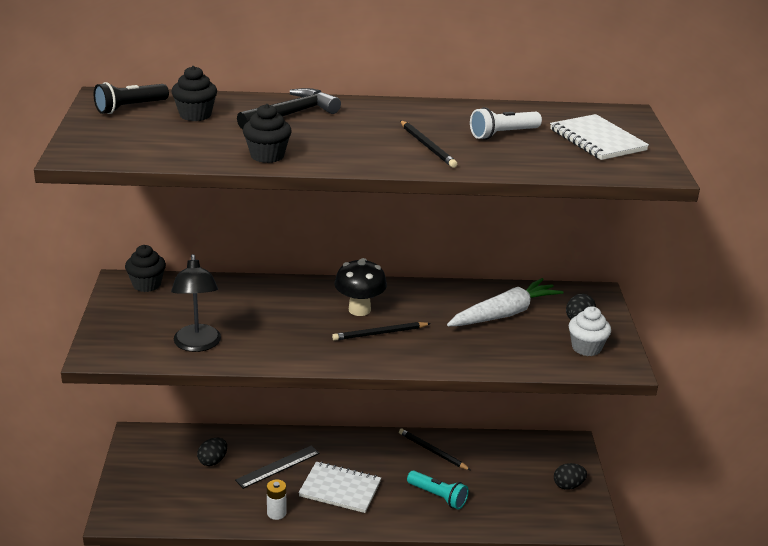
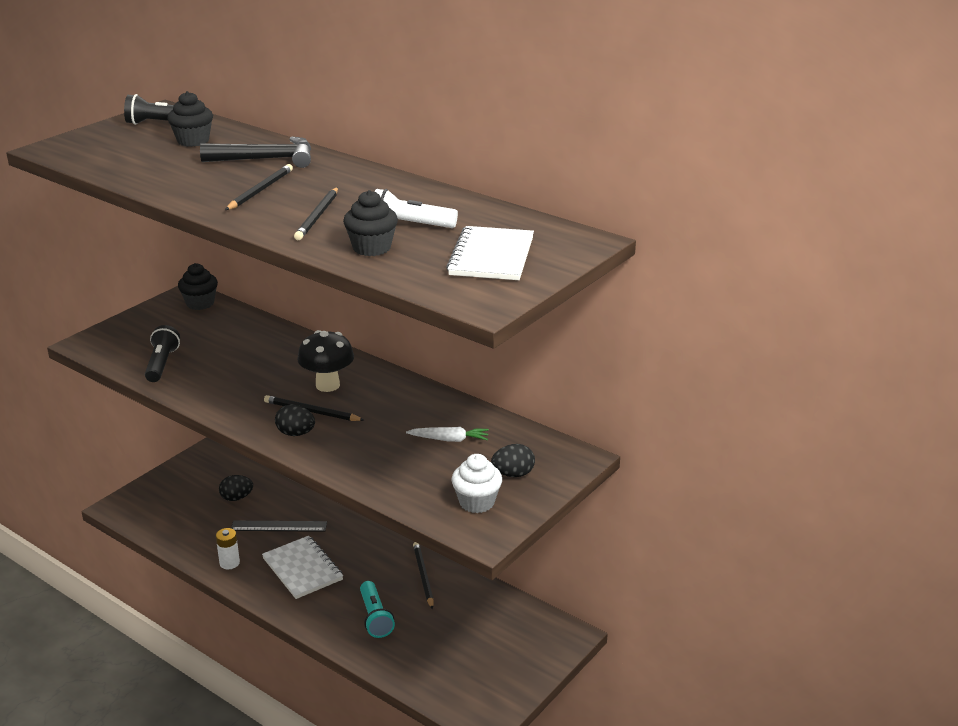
camera: 40 degrees right, 0 degrees up
black lamp [171,254,221,352] -> black flashlight [145,325,180,382]
black cupcake [243,104,292,163] -> black cupcake moved to [343,190,398,256]
white carrot [447,278,564,326] -> white carrot [406,427,489,442], size x0.51
black egg [554,463,587,490] -> black egg moved to [275,404,315,436]
none -> black pencil [225,164,293,210]

